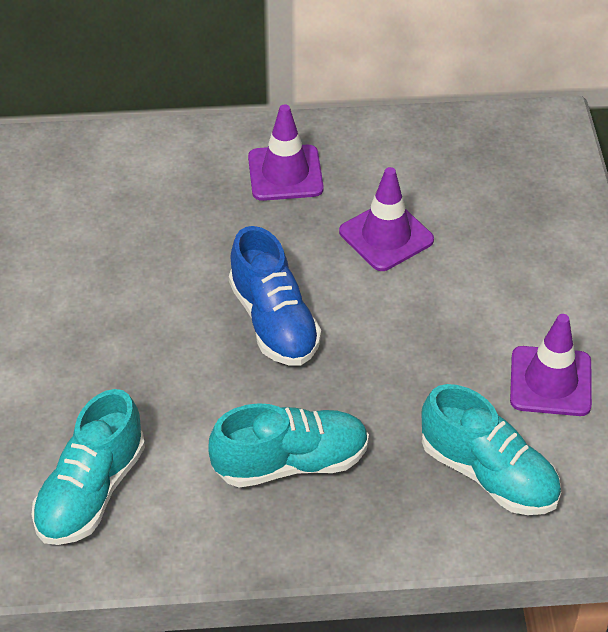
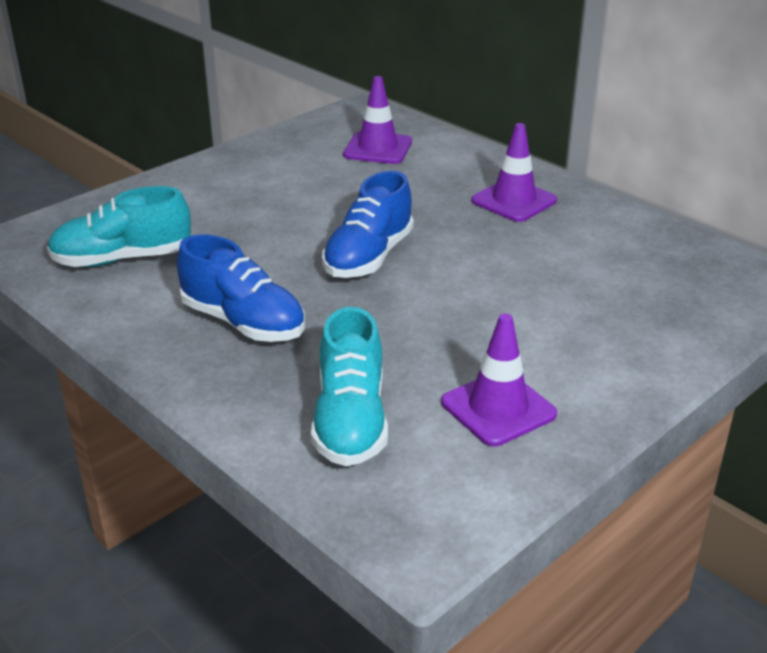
camera: 50 degrees right, 15 degrees down
turquoise shoe [209,403,369,488] -> blue shoe [177,234,305,342]
purple traffic cone [339,167,434,271] -> purple traffic cone moved to [343,76,412,164]

